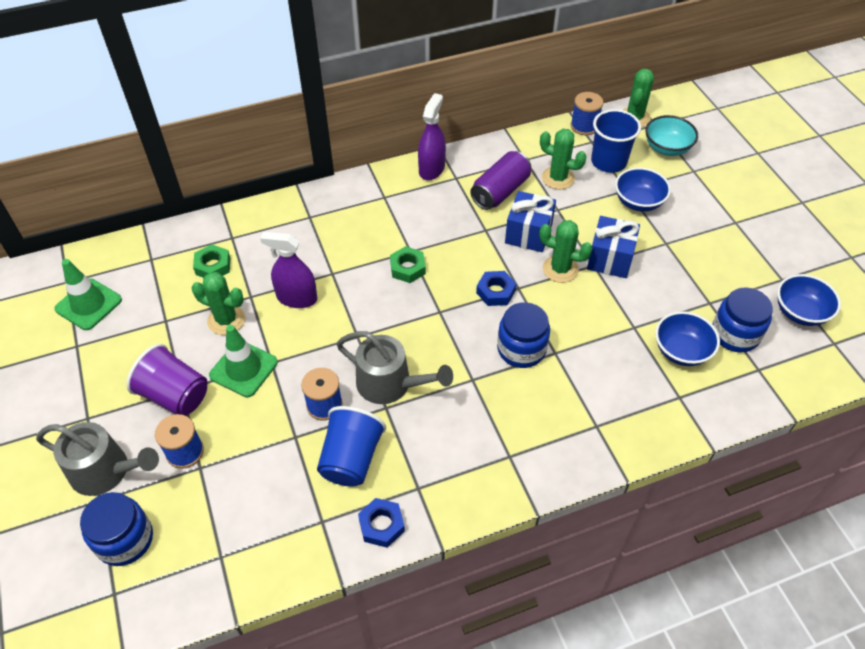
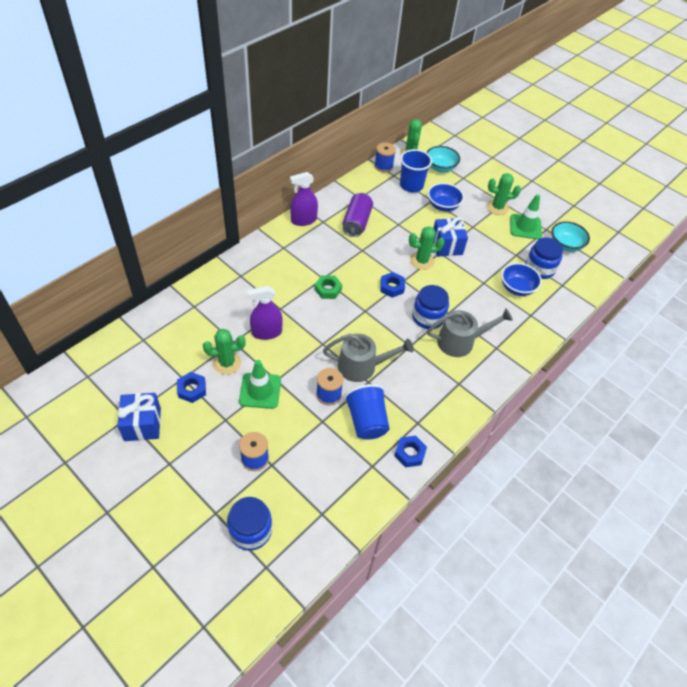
camera: 30 degrees left, 0 degrees up
grey watering can [36,422,159,496] -> grey watering can moved to [427,309,513,357]
green traffic cone [54,259,122,330] -> green traffic cone moved to [510,194,542,239]
purple cup [126,344,207,416] -> none
green nut [193,244,230,278] -> none
purple spray bottle [418,93,446,180] -> purple spray bottle turned 105 degrees counterclockwise [290,172,318,226]
blue gift [505,191,556,252] -> blue gift moved to [117,393,161,441]
green cactus [540,129,587,189] -> green cactus moved to [487,173,521,215]
blue bowl [777,274,841,326] -> turquoise bowl [552,221,590,252]
none -> blue nut [177,372,206,403]

